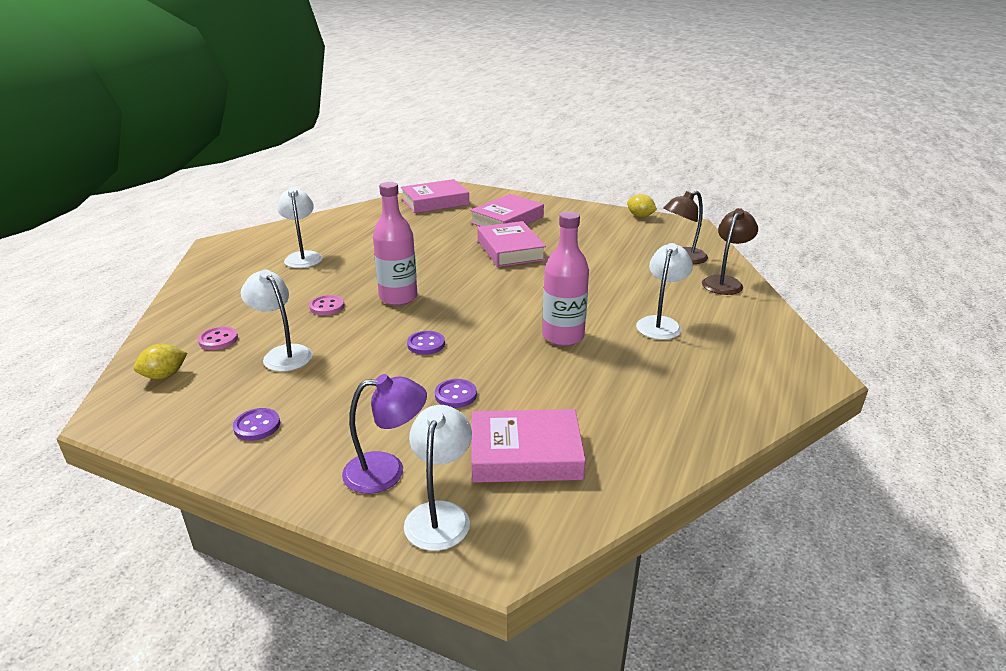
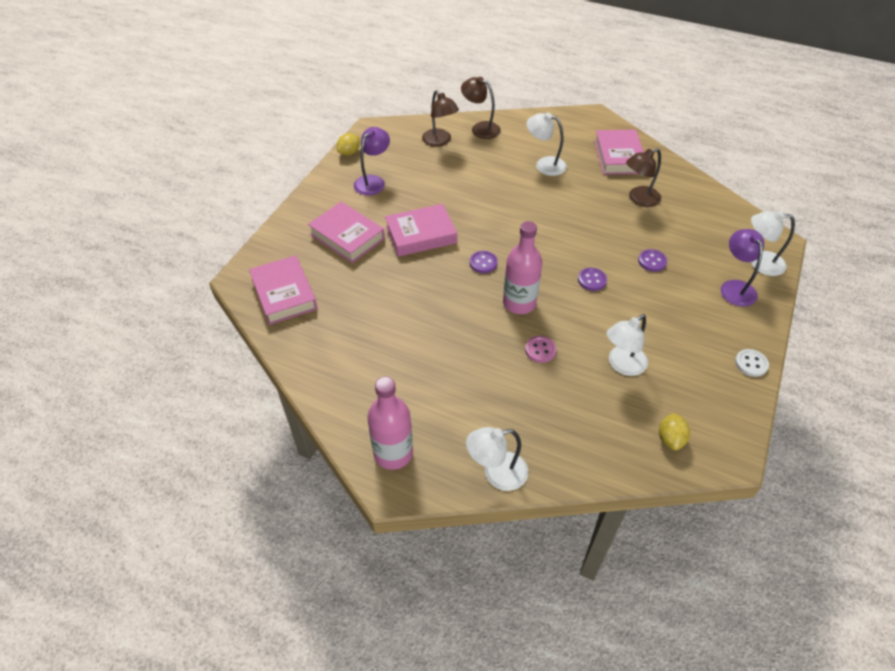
camera: 90 degrees left, 20 degrees up
yellow lemon [133,344,187,379] -> yellow lemon turned 45 degrees clockwise [659,413,690,451]
pink button [198,326,238,350] -> none
purple button [233,408,280,441] -> purple button moved to [470,251,498,273]
white lamp [277,187,323,268] -> white lamp moved to [466,427,528,491]
pink book [471,409,586,483] -> pink book moved to [594,130,644,175]
pink bottle [542,211,589,346] -> pink bottle moved to [368,377,413,470]
none -> purple lamp [354,127,390,196]
none -> brown lamp [626,148,661,207]
none -> white button [735,349,769,377]

